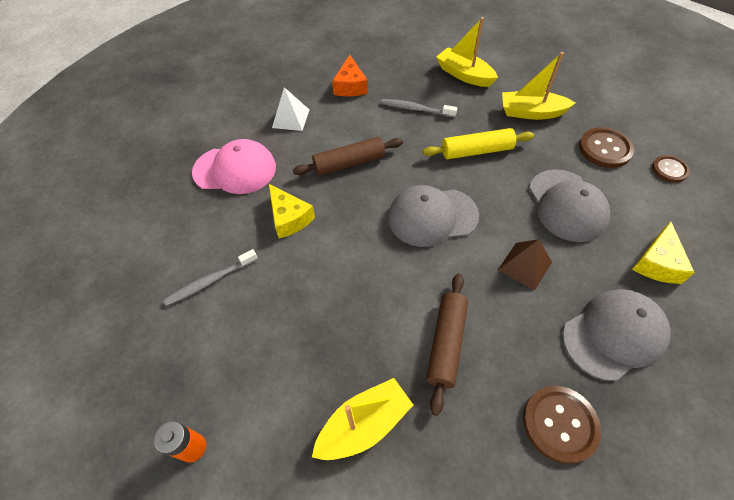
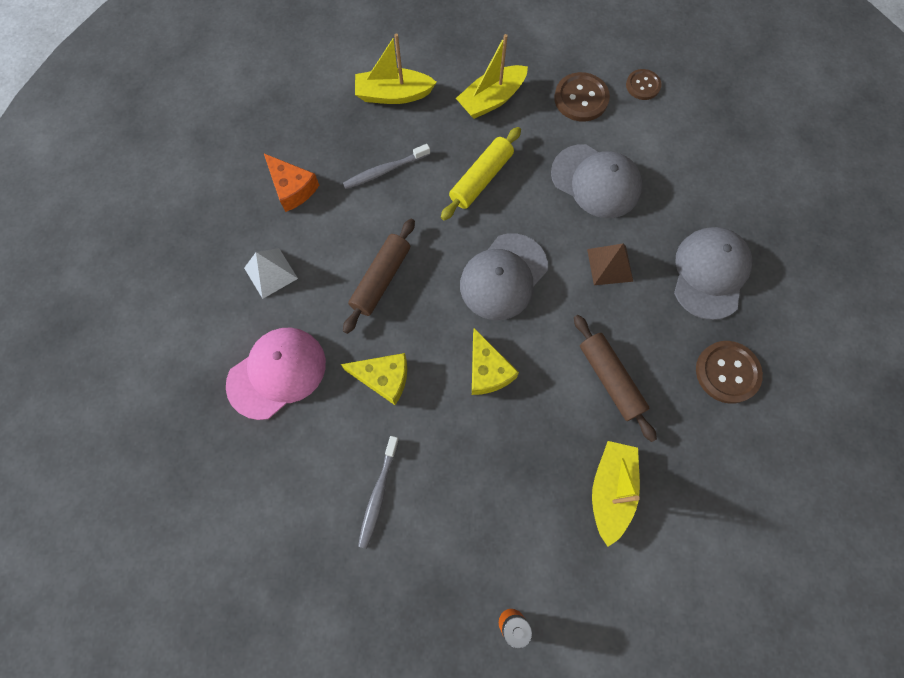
camera: 45 degrees left, 15 degrees up
yellow cheese [632,221,695,284] -> yellow cheese moved to [472,328,519,395]

